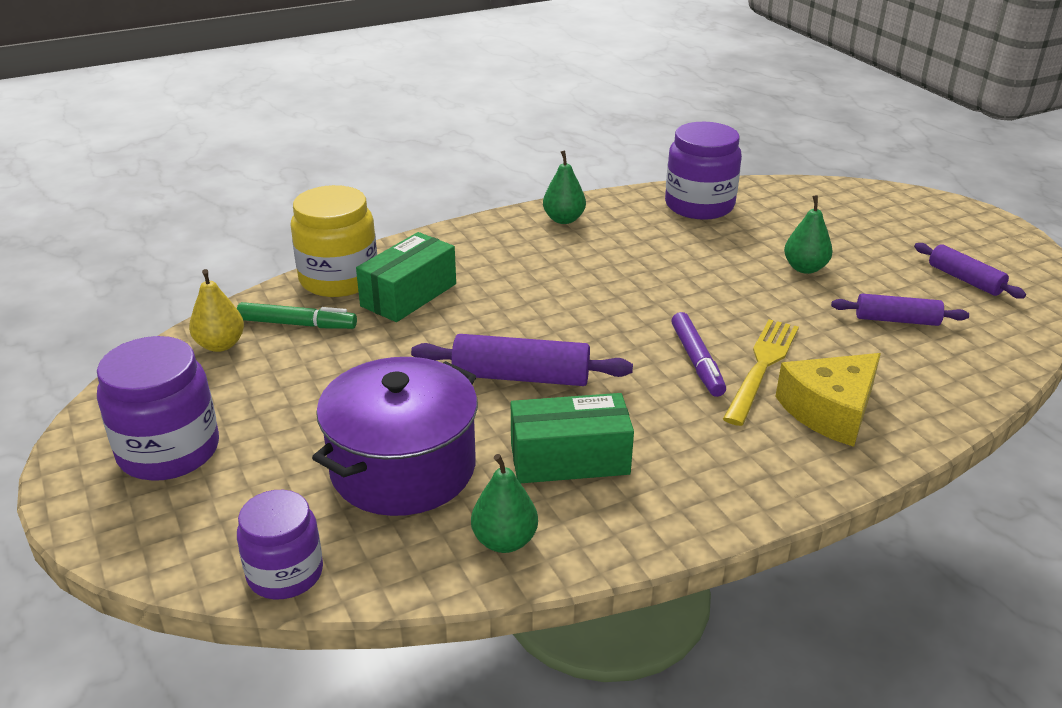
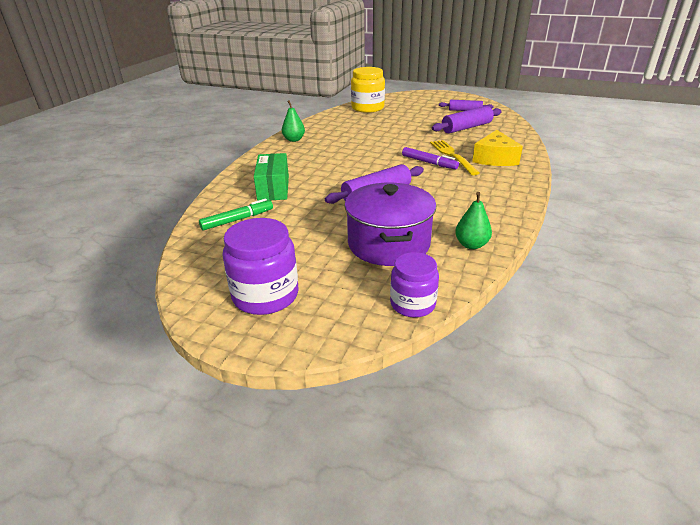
camera: 40 degrees left, 0 degrees up
yellow pear [189,269,244,352] -> none
yellow jar [290,185,377,297] -> yellow jar moved to [351,67,385,113]
green box [511,393,634,483] -> none
purple jar [665,122,742,220] -> none
green pear [784,195,833,274] -> none
purple rolling pin [831,294,969,326] -> purple rolling pin [432,106,502,134], size x1.54

